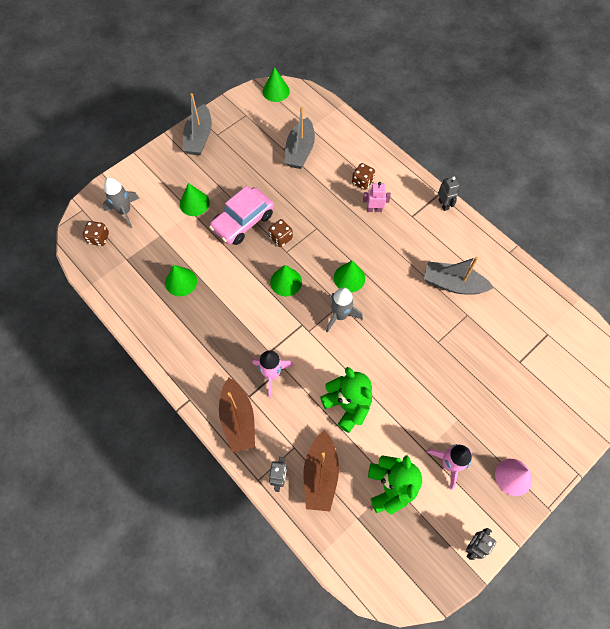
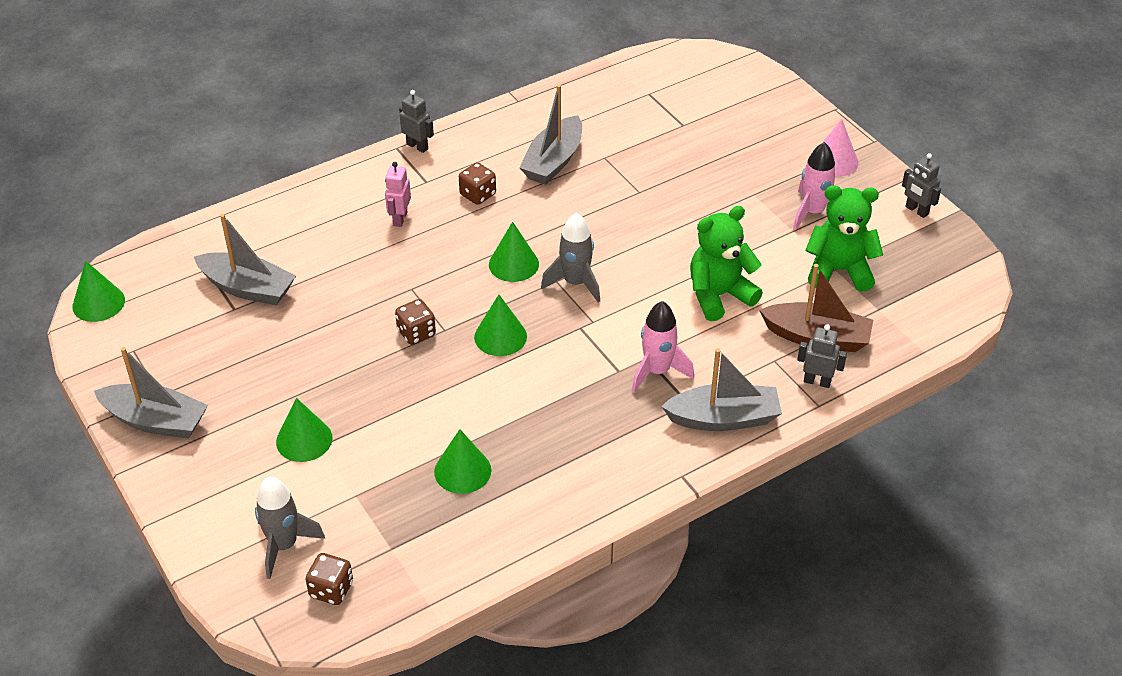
camera: 80 degrees left, 20 degrees down
pink car [209,186,274,245] -> none
brown boat [219,378,255,453] -> grey boat [661,348,782,431]
brown dice [352,163,375,190] -> brown dice moved to [459,163,496,205]
grey robot [438,176,459,211] -> grey robot turned 45 degrees clockwise [399,90,434,153]

